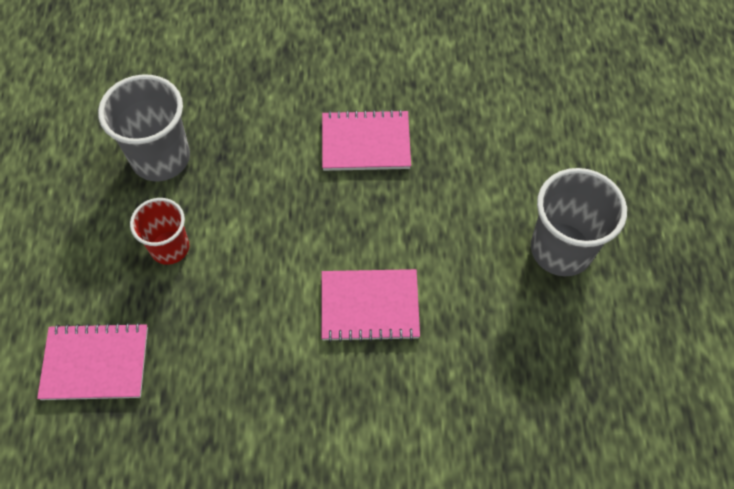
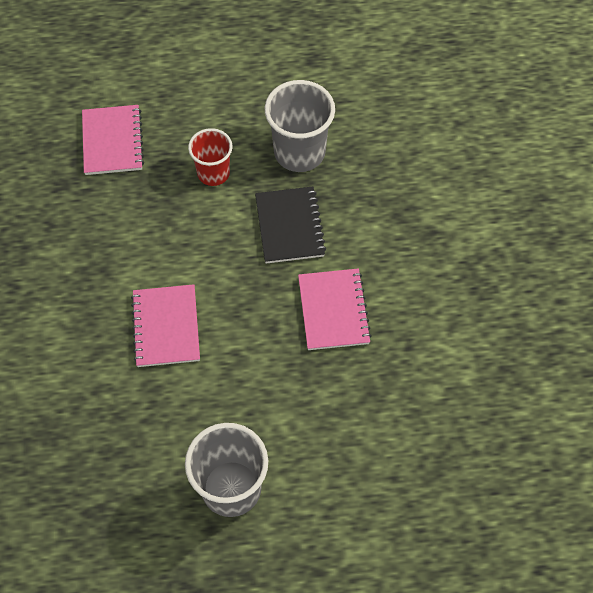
camera: 85 degrees right, 0 degrees up
none -> black notebook [255,186,326,264]

